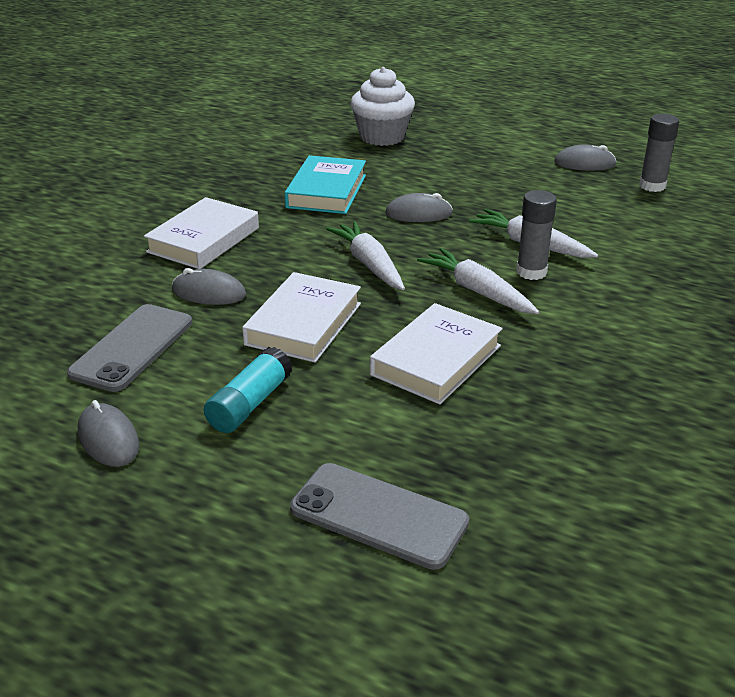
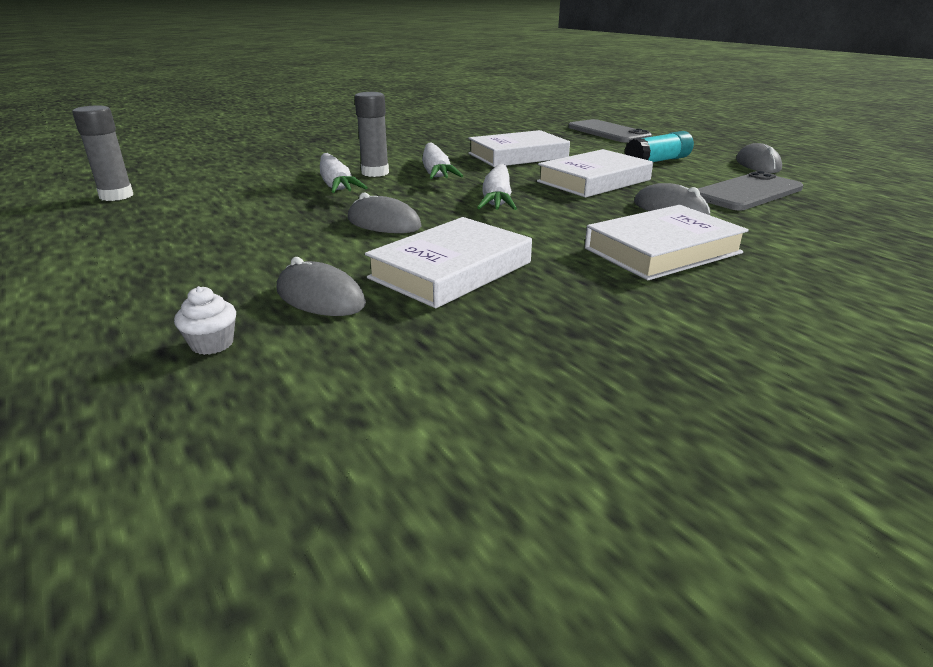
camera: 150 degrees left, 5 degrees down
turquoise book [284,155,366,214] -> white book [365,217,532,308]
white cupcake [350,67,415,146] -> white cupcake [174,286,236,355], size x0.41
grey mouse [554,145,616,171] -> grey mouse moved to [277,257,366,316]

